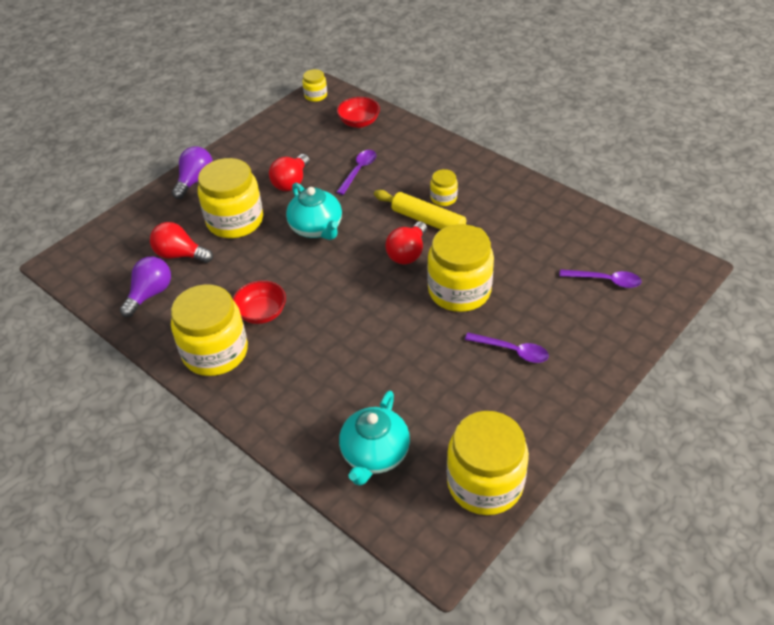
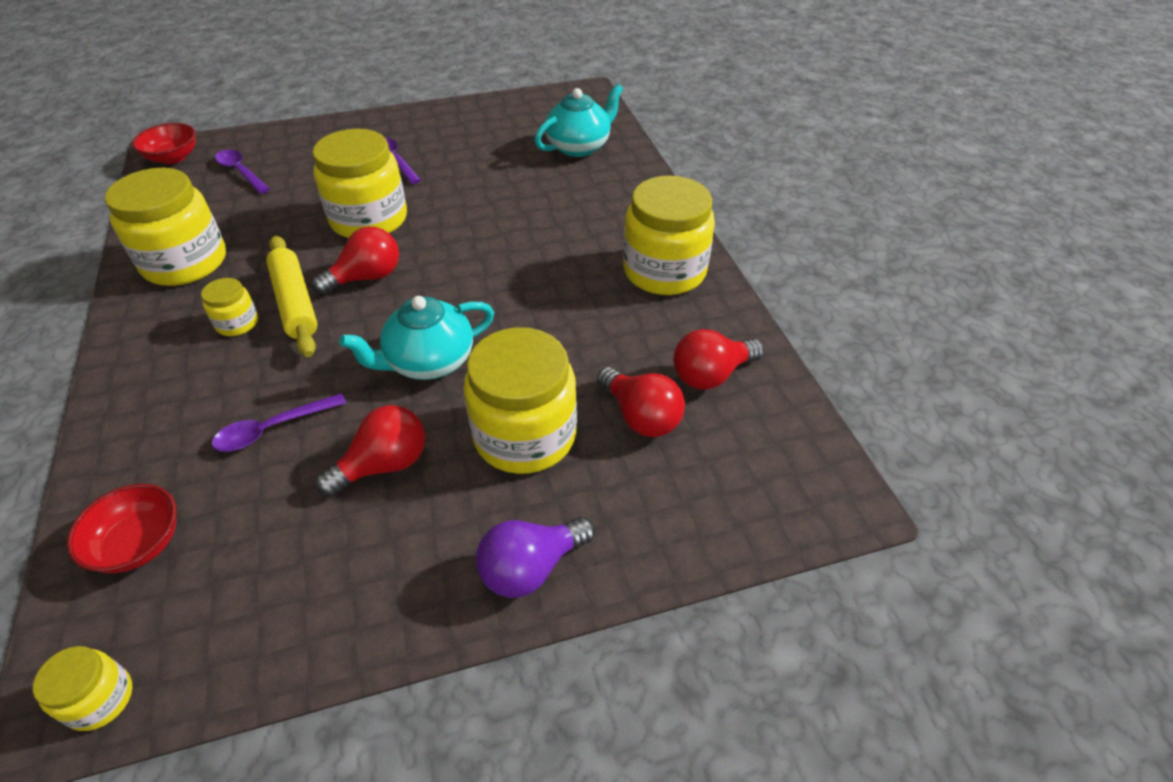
camera: 150 degrees left, 0 degrees up
purple light bulb [120,257,171,317] -> red light bulb [673,329,764,390]
red bowl [233,280,286,324] -> red bowl moved to [132,123,196,164]
turquoise teapot [286,183,342,240] -> turquoise teapot turned 120 degrees counterclockwise [339,296,494,380]
yellow jar [447,411,529,515] -> yellow jar moved to [105,168,226,286]

